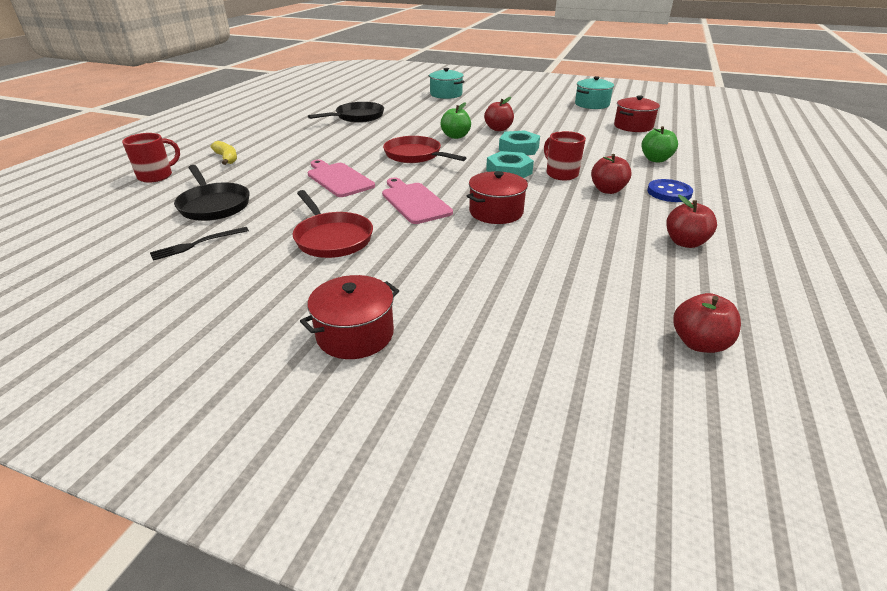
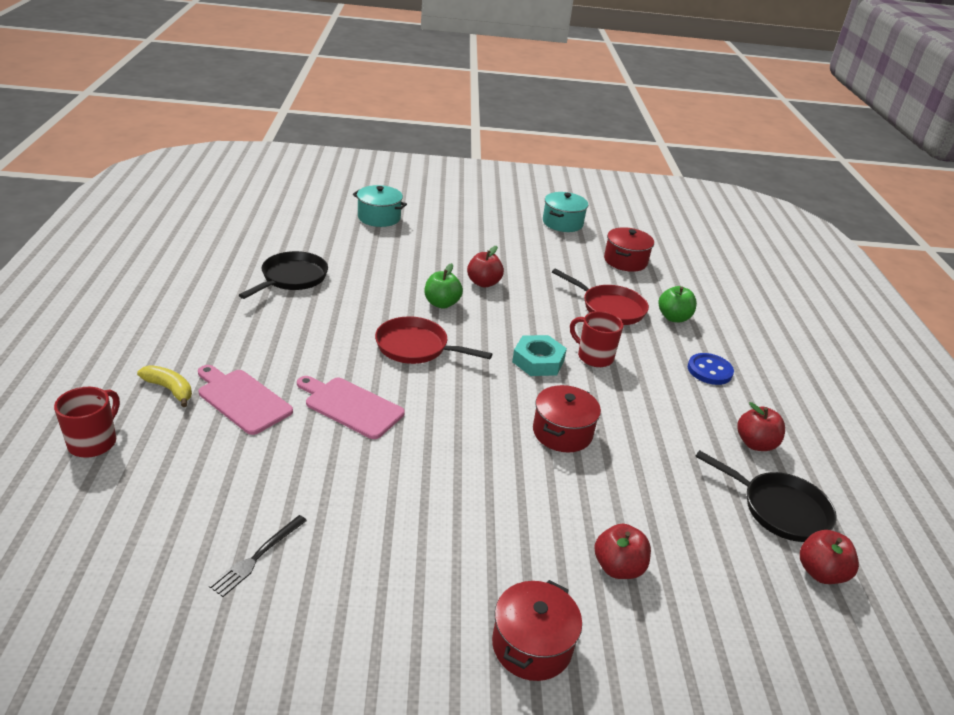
camera: 25 degrees left, 0 degrees up
black pan [174,165,250,221] -> black pan moved to [695,450,836,542]
red pan [293,190,373,258] -> red pan moved to [552,269,649,325]
pink cutting board [382,178,453,224] -> pink cutting board moved to [198,365,293,435]
turquoise nut [499,130,540,155] -> none
red apple [591,154,632,194] -> red apple moved to [594,524,651,579]

